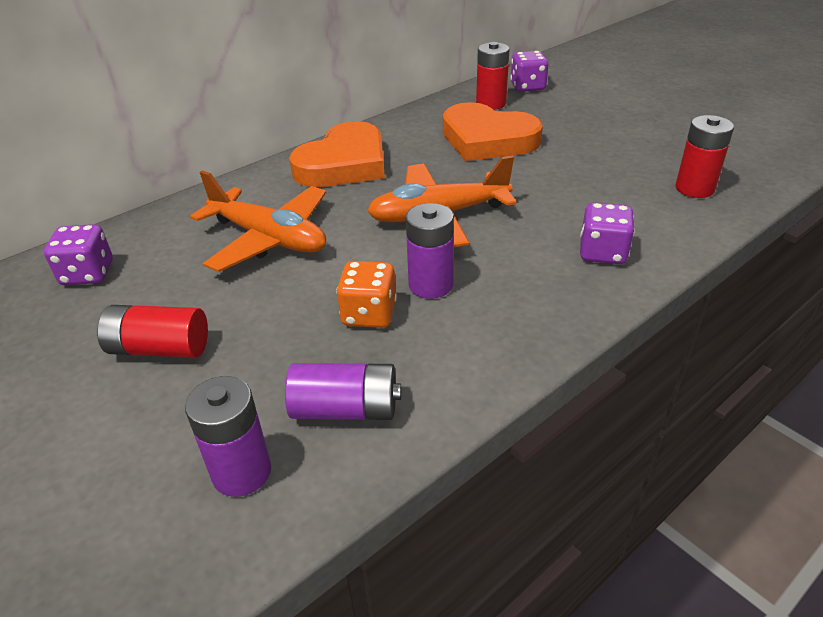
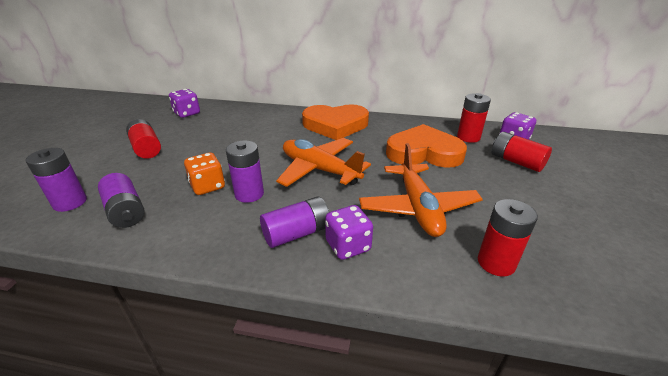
camera: 50 degrees right, 5 degrees down
orange plane [190,170,326,272] -> orange plane moved to [359,143,483,237]
orange heart [443,102,543,161] -> orange heart turned 105 degrees clockwise [386,124,467,168]
none -> purple battery [260,196,329,248]
none -> red battery [492,132,552,172]

